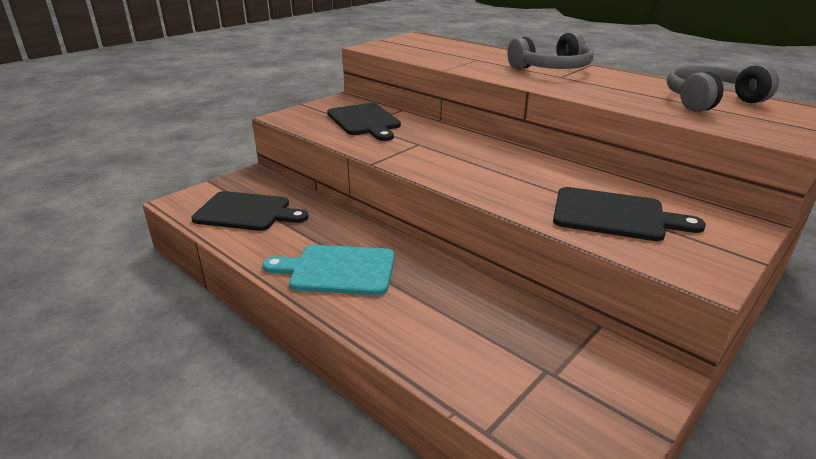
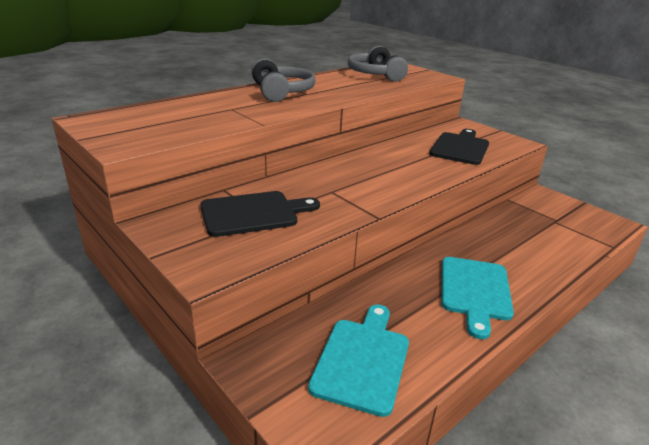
camera: 85 degrees left, 0 degrees up
black cutting board [191,191,309,231] -> turquoise cutting board [308,304,409,417]

